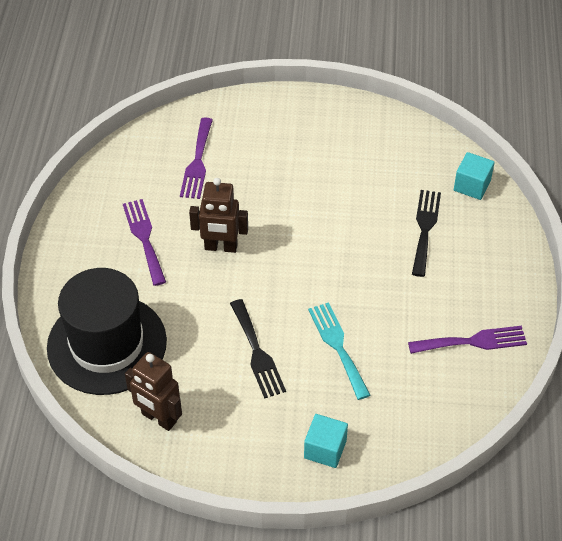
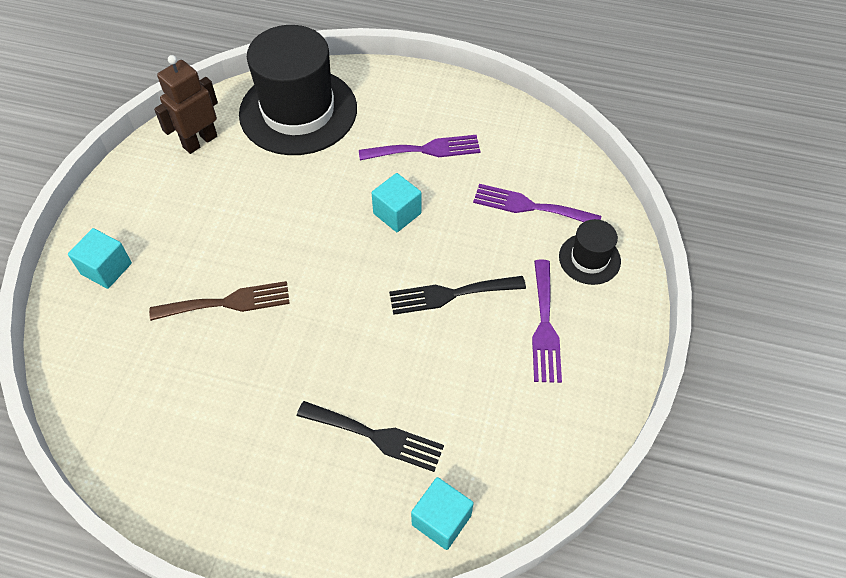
camera: 100 degrees right, 5 degrees up
brown robot [189,178,248,253] -> turquoise cube [372,173,421,232]
black fork [230,299,286,399] -> black fork moved to [389,276,526,315]
turquoise fork [308,302,370,400] -> brown fork [149,281,290,321]
purple fork [408,326,527,354] -> purple fork moved to [532,260,562,383]
none -> black hat [559,219,621,285]

